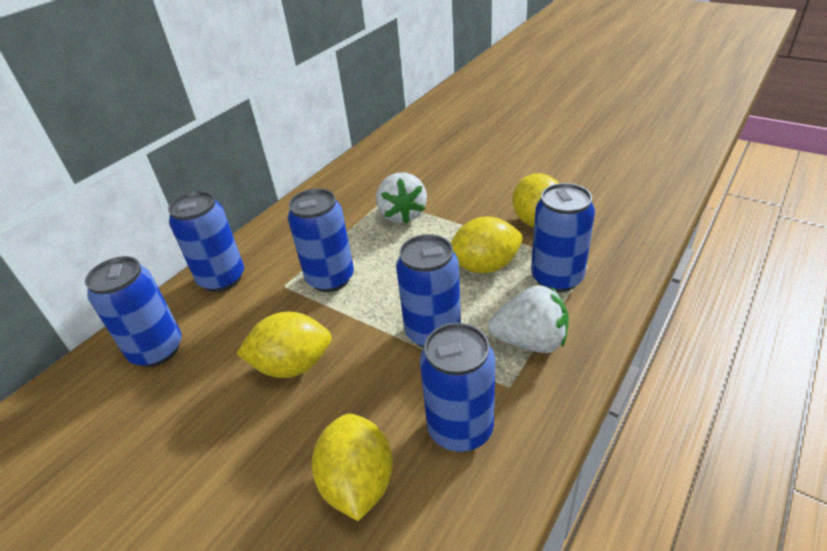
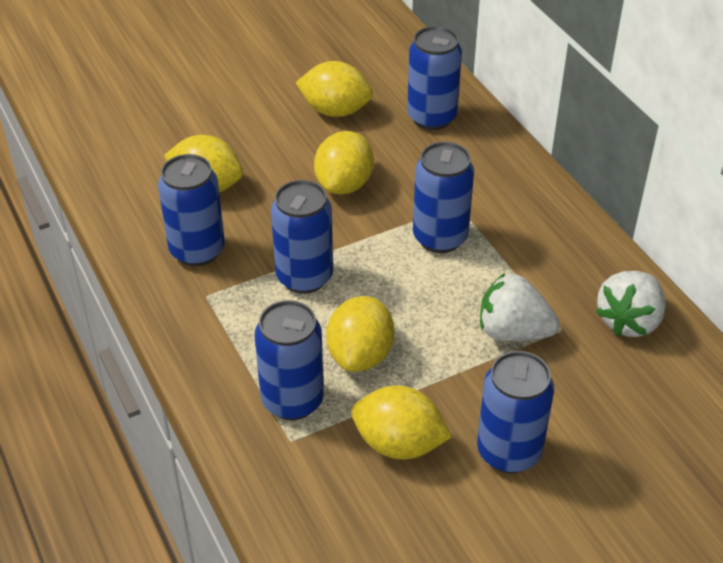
camera: 115 degrees right, 5 degrees up
blue can [168,191,244,292] -> blue can moved to [477,351,554,473]
white strawberry [488,285,569,353] -> white strawberry moved to [596,271,666,337]
none -> yellow lemon [296,61,373,117]

